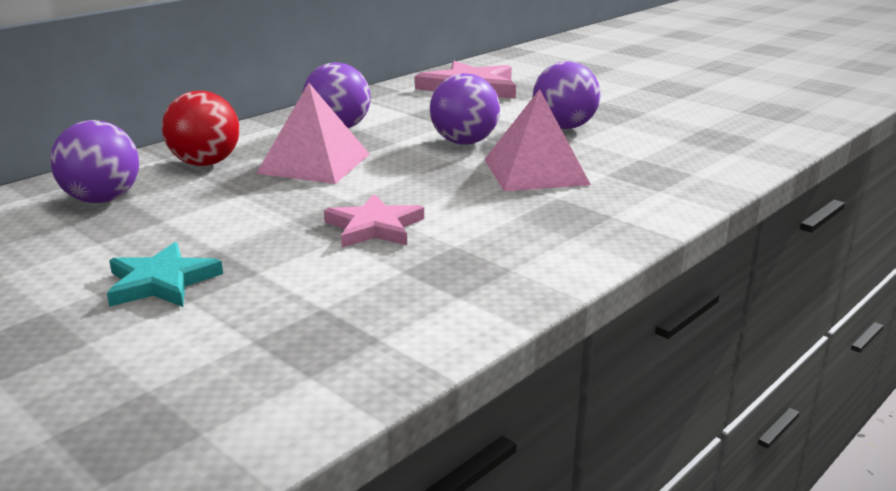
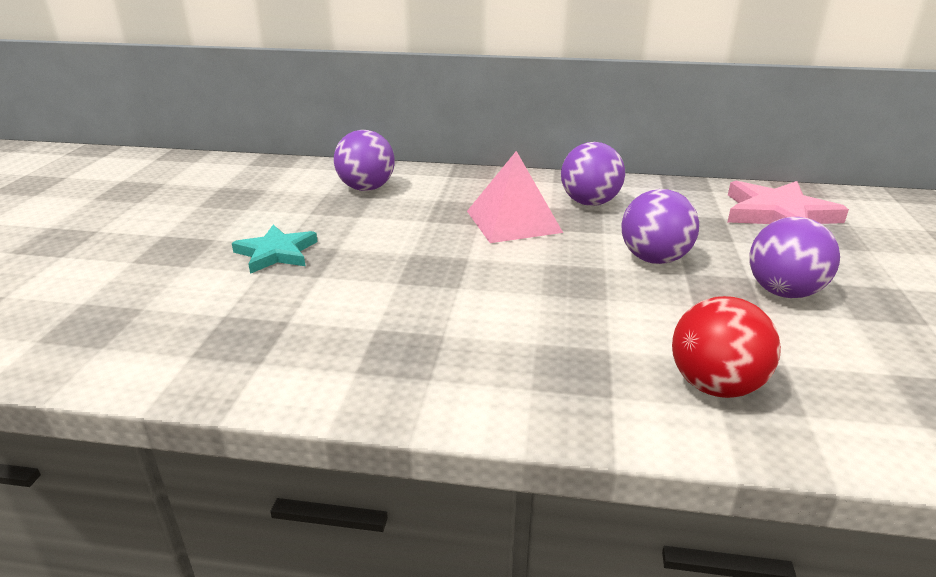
camera: 55 degrees right, 5 degrees up
red ball [162,91,240,166] -> red ball moved to [672,296,781,398]
pink star [324,194,424,248] -> none
pink pyramid [484,89,591,191] -> none

